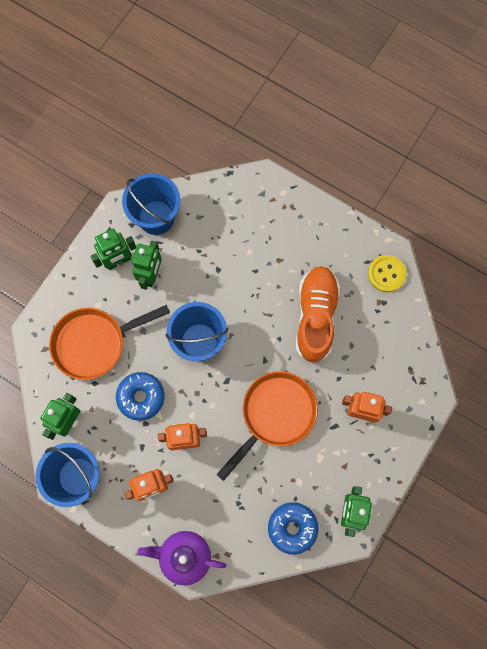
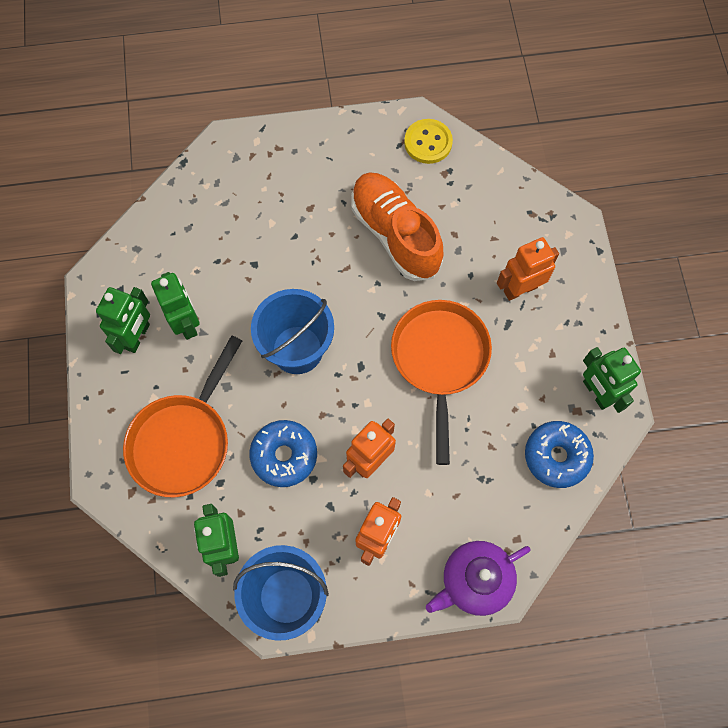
camera: 40 degrees left, 5 degrees down
blue bucket [122,173,180,235] -> none

